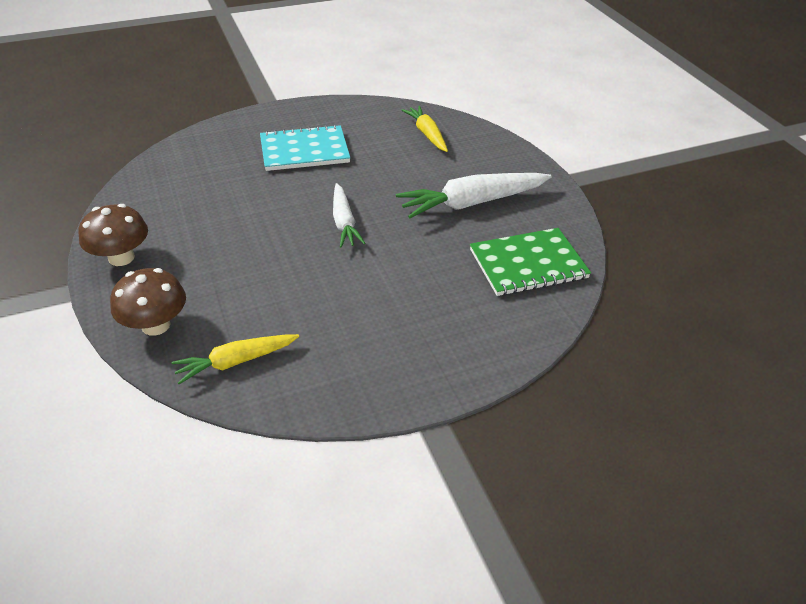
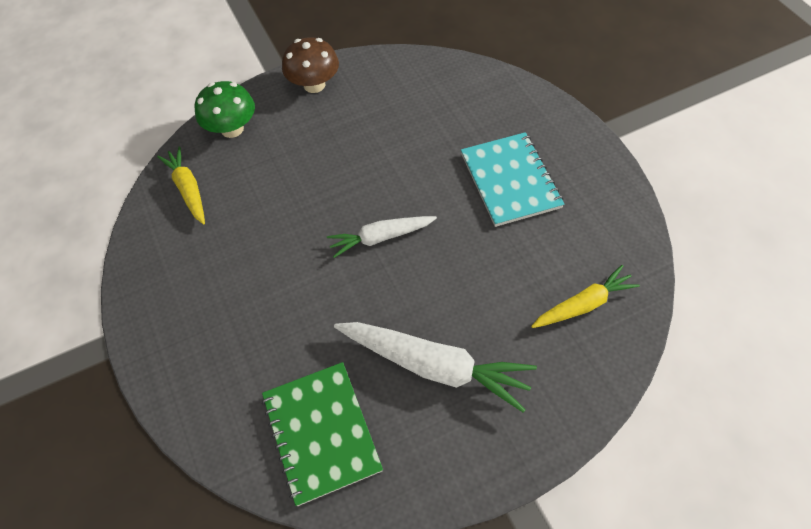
camera: 90 degrees right, 15 degrees up
brown mushroom [110,268,186,336] -> green mushroom [195,81,255,138]
white carrot [396,173,552,218] -> white carrot turned 135 degrees clockwise [334,322,537,413]

